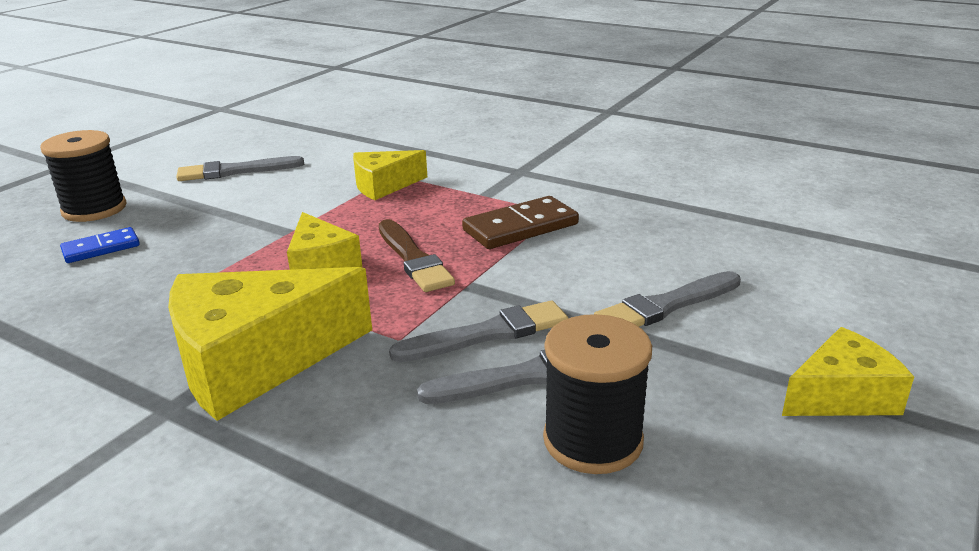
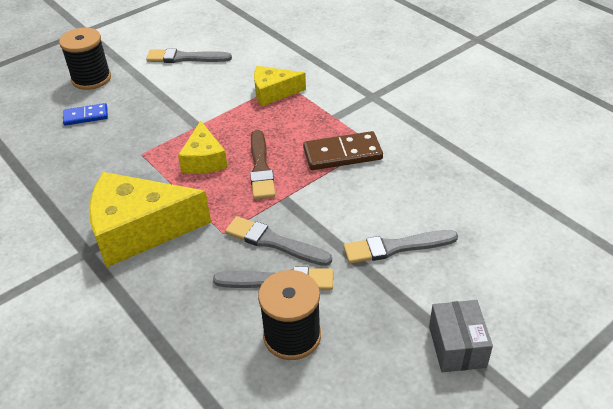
camera: 20 degrees right, 15 degrees up
grey brush [389,301,568,362] -> grey brush turned 150 degrees counterclockwise [225,216,332,266]
yellow cheese [782,327,914,416] -> grey box [429,300,493,372]

